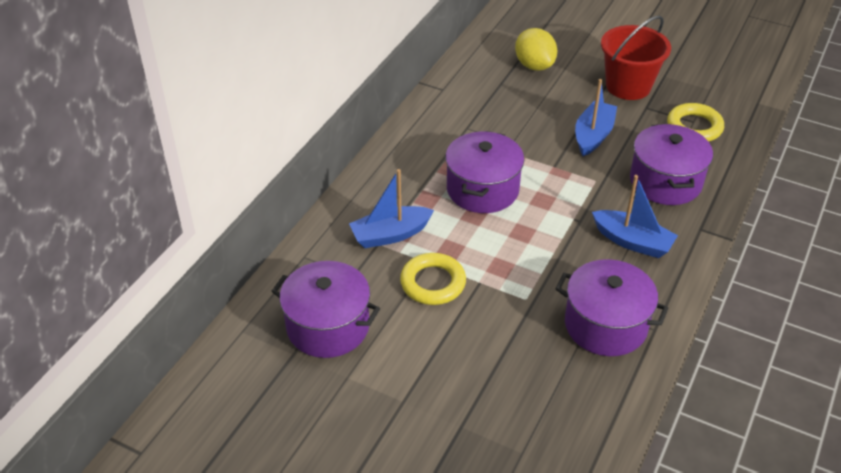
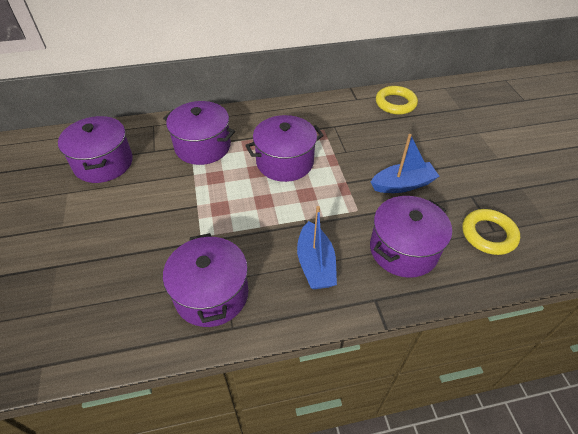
camera: 50 degrees right, 5 degrees up
blue boat [349,169,434,248] -> purple pot [163,101,235,165]
yellow ring [400,253,466,305] -> yellow ring moved to [376,86,418,115]
yellow lemon [515,28,558,71] -> none
red bucket [601,16,671,100] -> none

